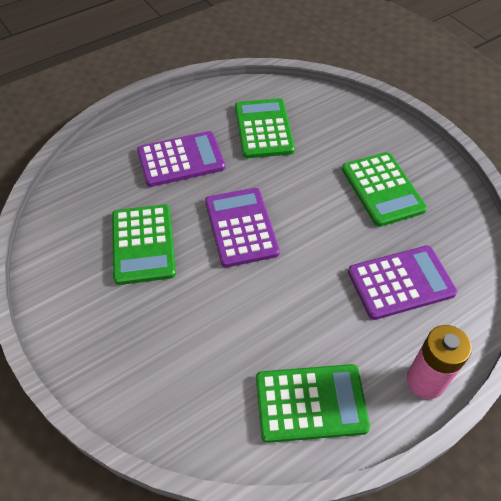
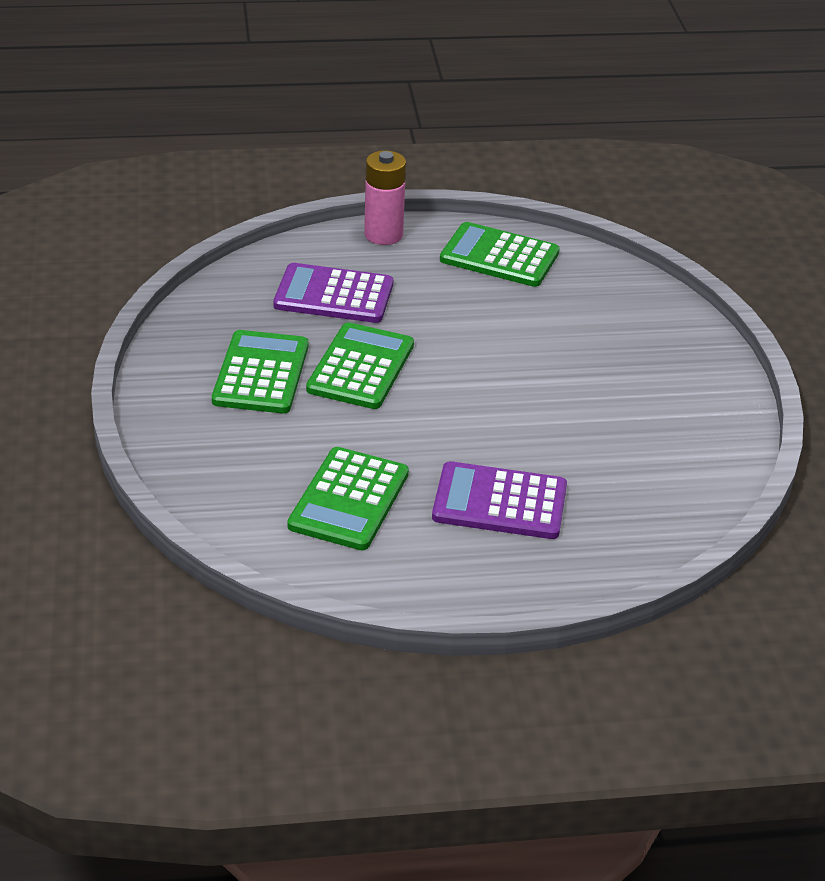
camera: 155 degrees left, 15 degrees down
green calculator [112,204,176,285] -> green calculator moved to [306,322,414,409]
purple calculator [205,188,280,267] -> none

